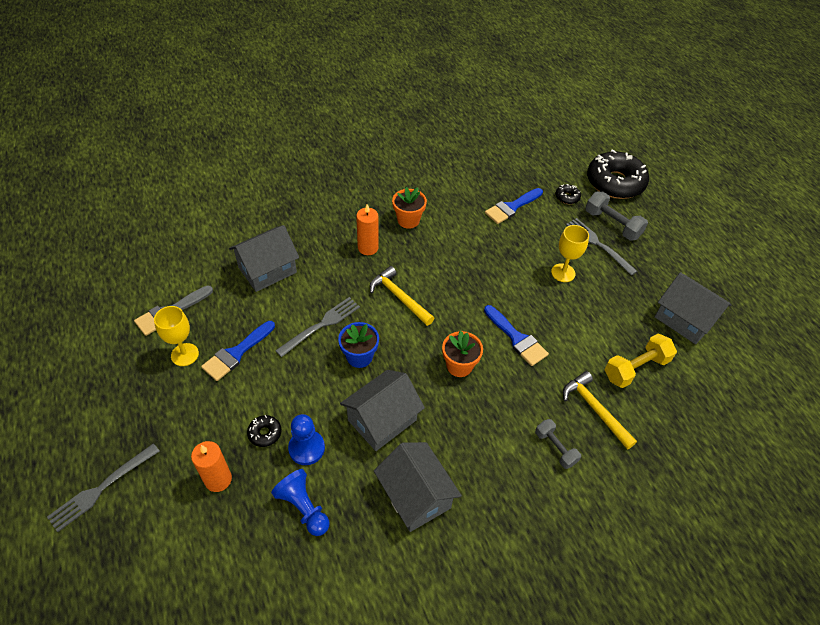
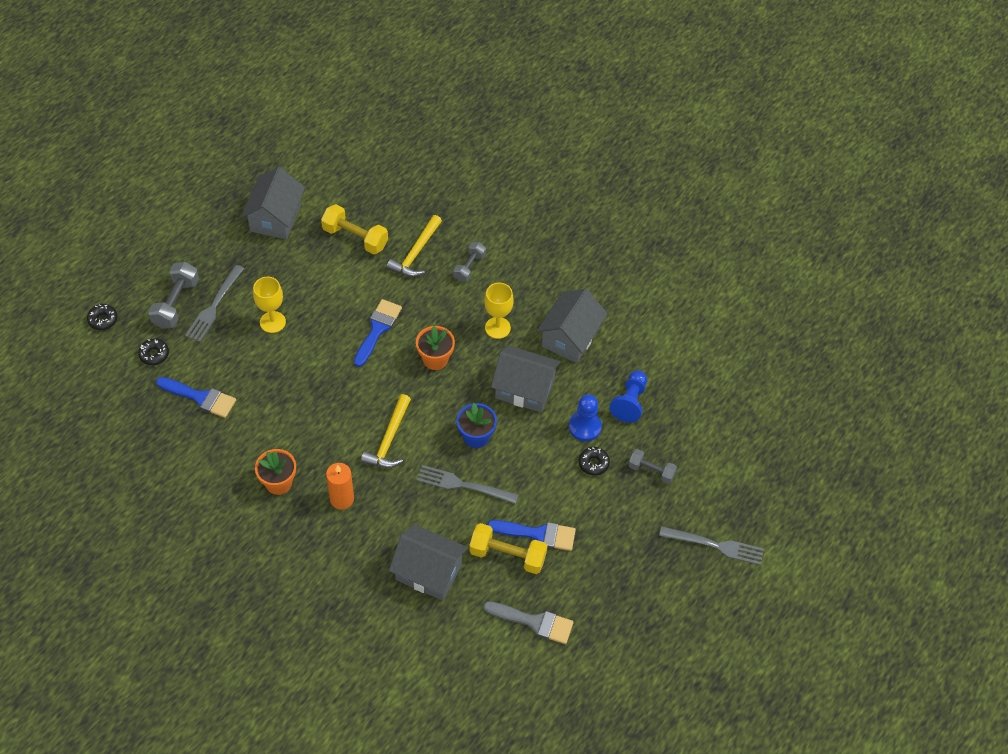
camera: 120 degrees left, 5 degrees up
yellow goblet [154,306,199,366] -> yellow goblet moved to [484,283,514,339]
orange candle [191,441,232,492] -> grey dumbbell [628,449,677,484]
black donut [587,150,649,199] -> black donut [87,304,118,330], size x0.41
none -> yellow dumbbell [469,523,547,574]

